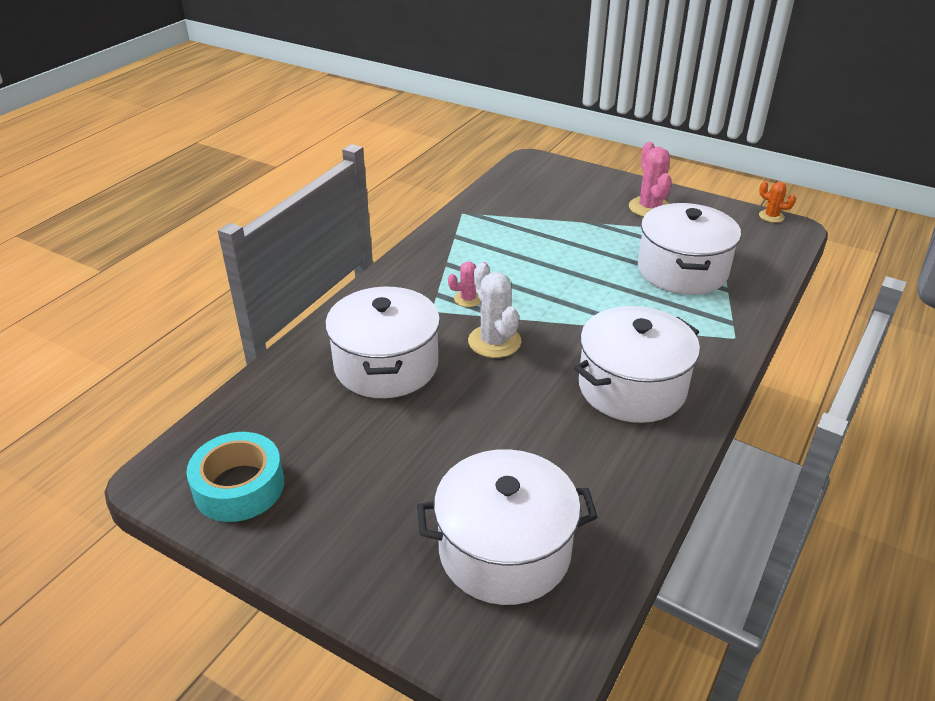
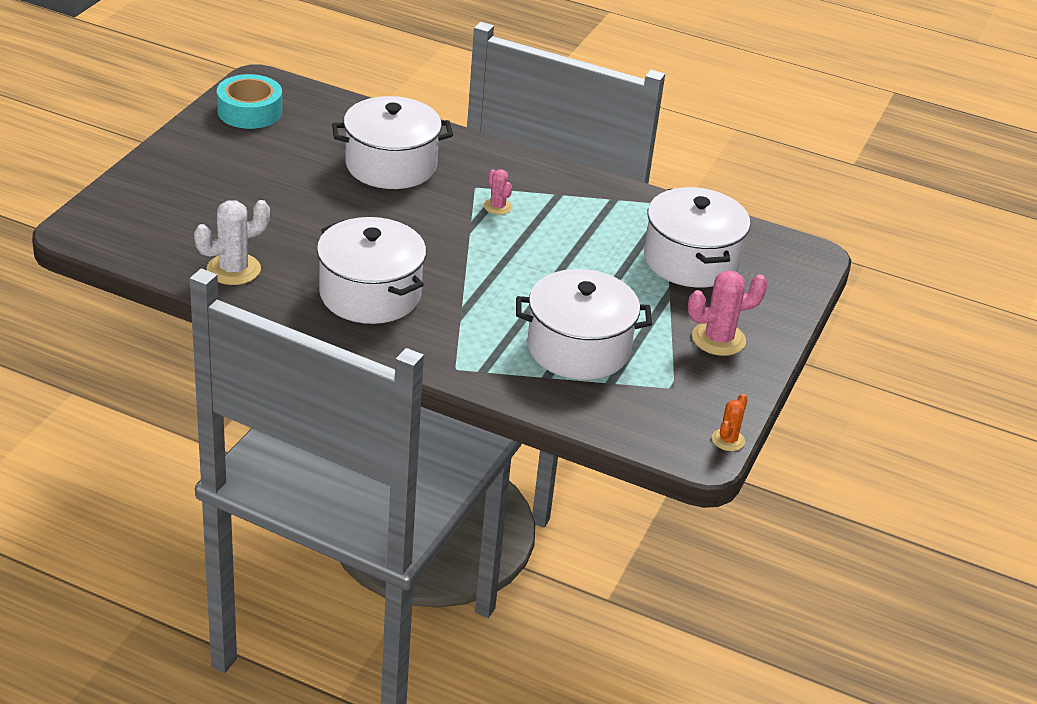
camera: 80 degrees right, 0 degrees up
white pot [417,449,598,605] -> white pot moved to [644,187,750,288]
white cactus [468,263,521,358] -> white cactus moved to [194,200,270,285]

